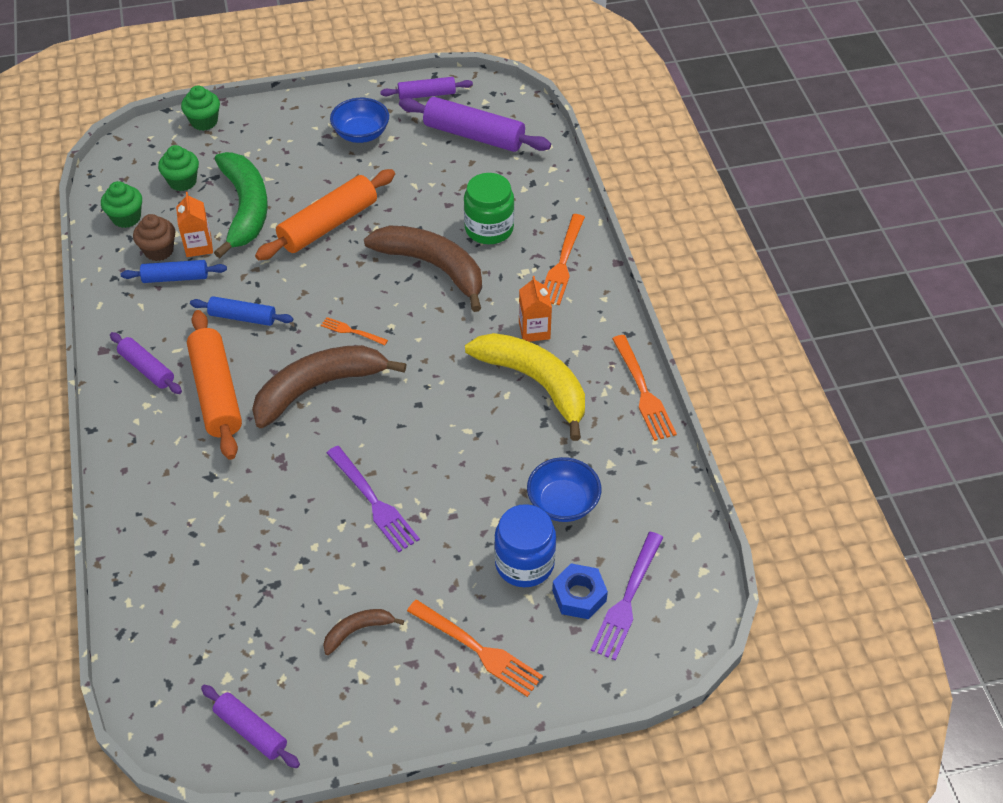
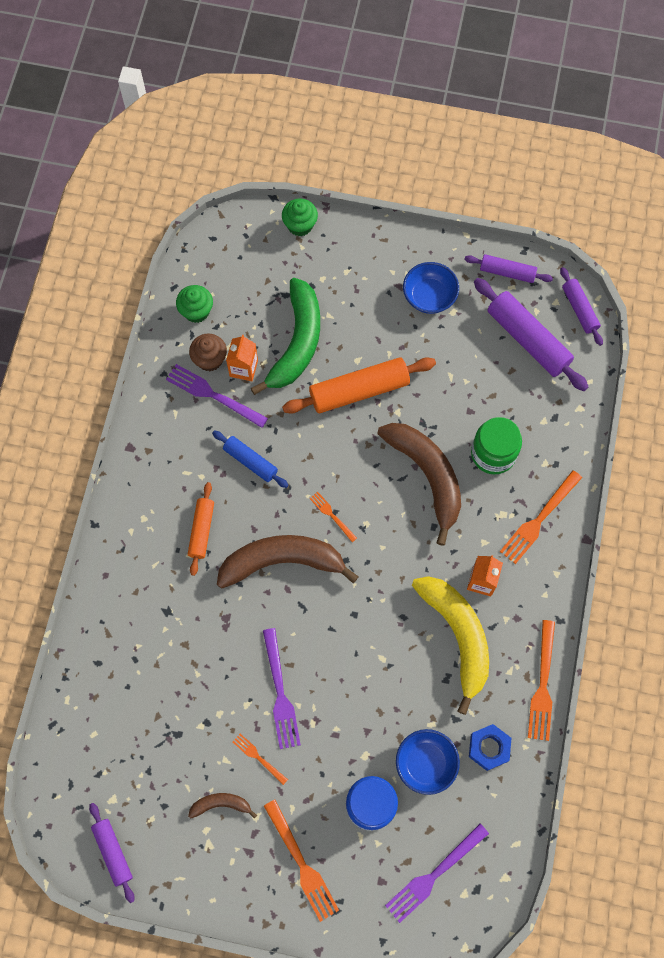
camera: 25 degrees right, 20 degrees up
purple rolling pin [110,332,182,394] -> purple rolling pin moved to [560,267,603,346]
blue rolling pin [121,260,227,283] -> purple fork [166,364,268,428]
green cupcake [158,145,199,191] -> none
orange rolling pin [187,310,242,460] -> orange rolling pin [188,482,214,576], size x0.58
blue nut [552,563,608,619] -> blue nut moved to [469,724,511,771]
none -> orange fork [233,734,288,785]

